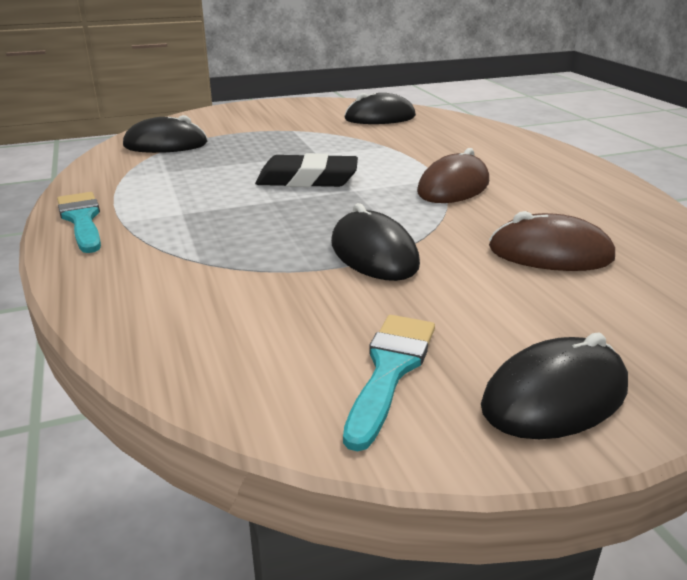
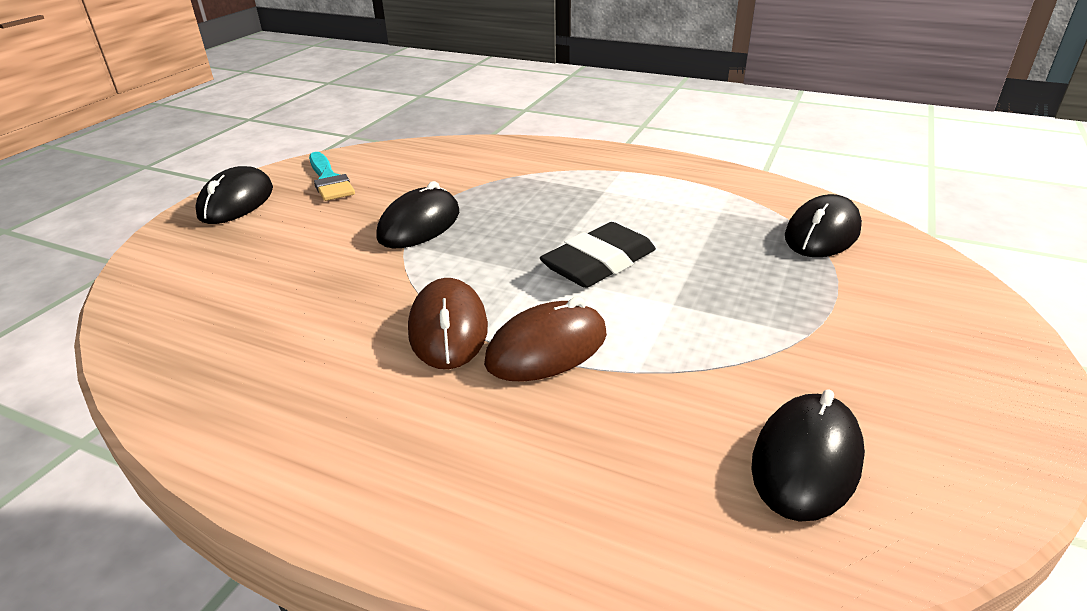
camera: 135 degrees right, 5 degrees up
turquoise brush [57,192,101,253] -> none
black mouse [331,203,420,281] -> black mouse turned 75 degrees counterclockwise [376,181,459,249]
brown mouse [489,211,615,271] -> brown mouse moved to [484,297,607,382]

